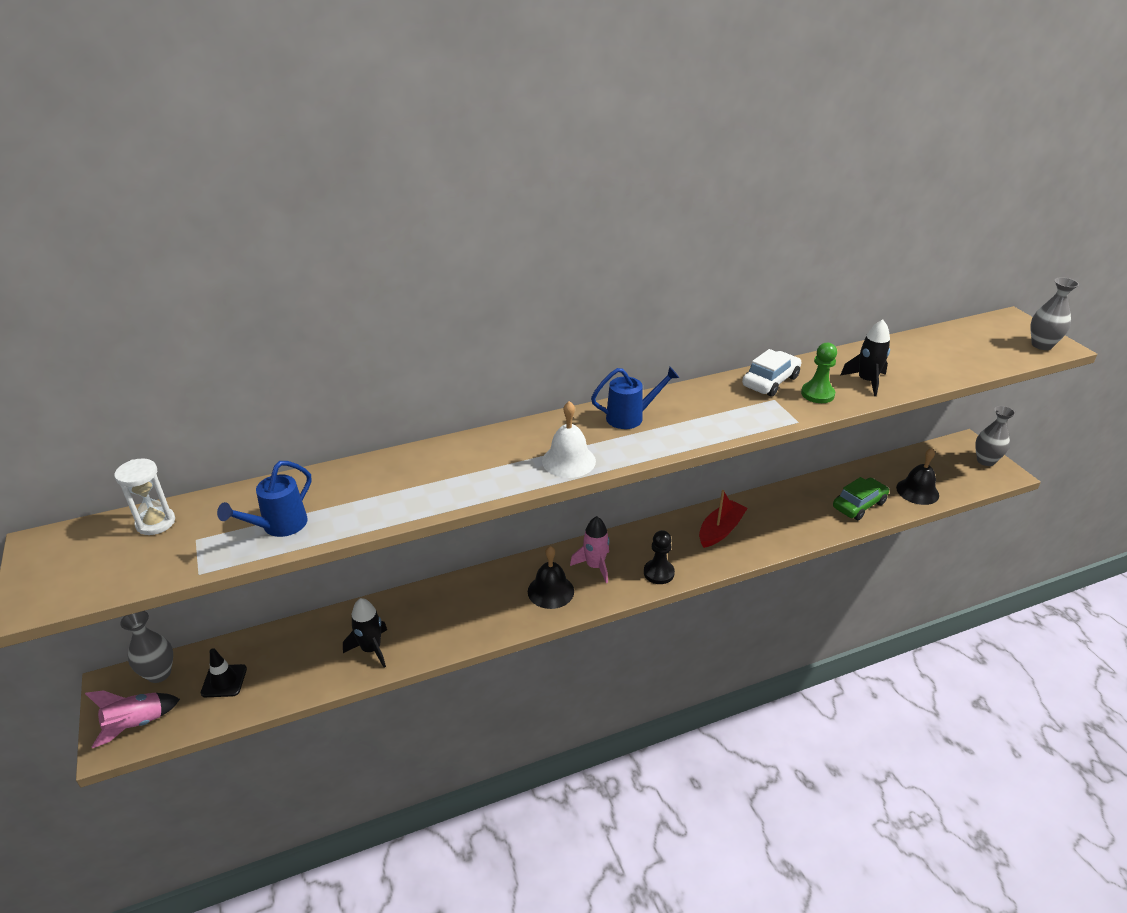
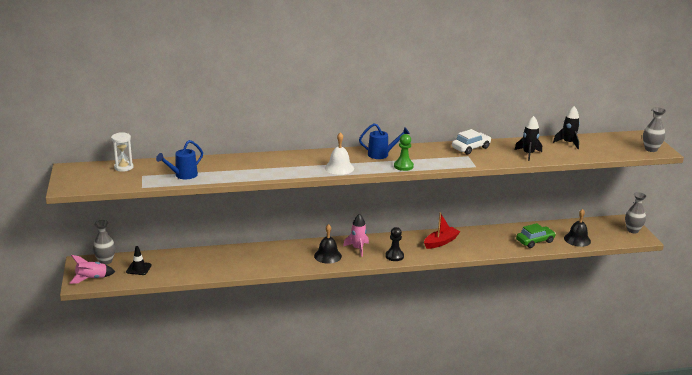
camera: 10 degrees right, 10 degrees down
black rocket [343,598,387,668] -> black rocket moved to [553,106,580,149]
green pawn [801,343,837,403] -> green pawn moved to [394,134,414,171]

